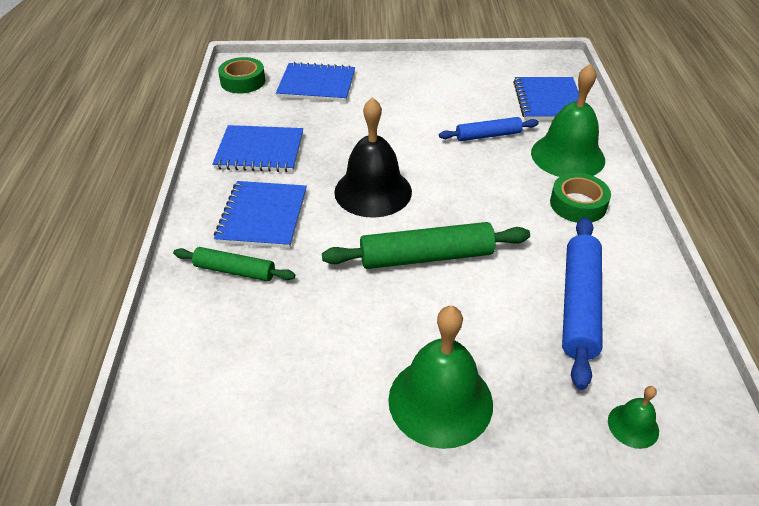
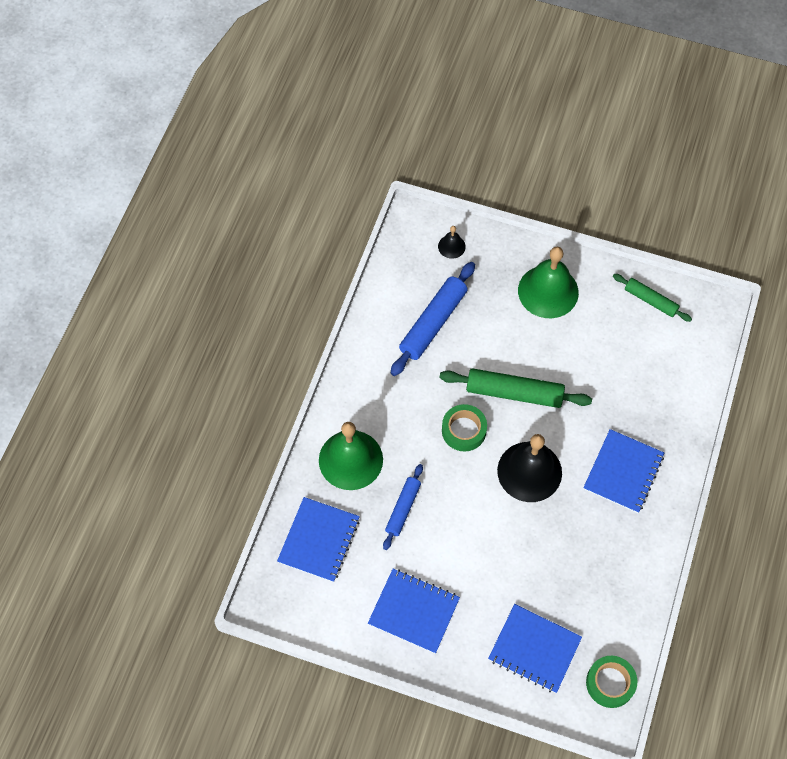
camera: 160 degrees left, 20 degrees up
green rolling pin [173,247,295,281] -> green rolling pin moved to [613,274,692,322]
blue notebook [212,125,303,172] -> blue notebook moved to [368,569,460,654]
blue rolling pin [439,117,539,141] -> blue rolling pin turned 75 degrees counterclockwise [383,464,423,550]
green tape [550,173,611,223] -> green tape moved to [442,404,487,452]
green bell [608,386,659,449] -> black bell [438,226,466,259]

